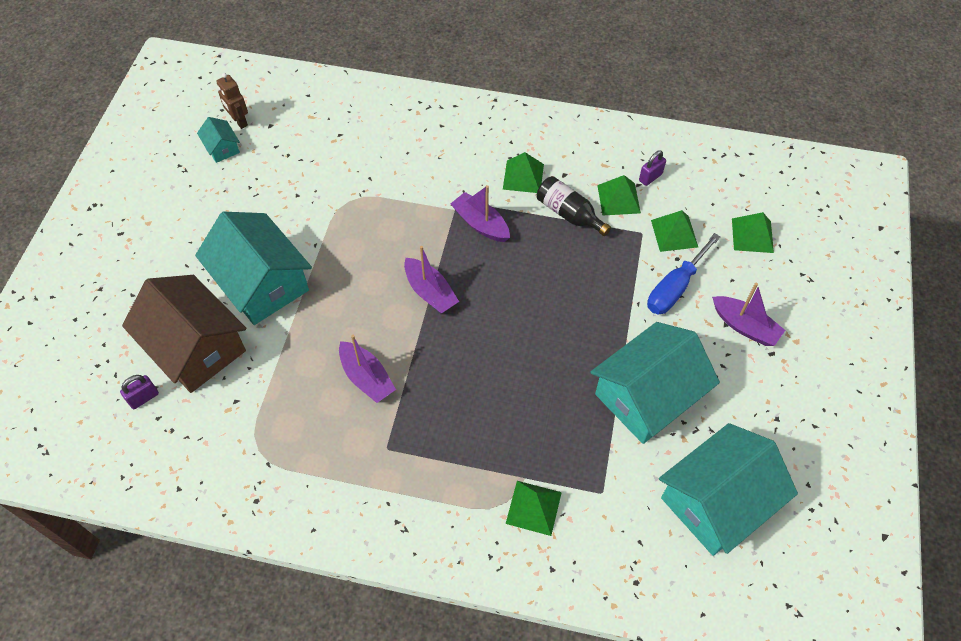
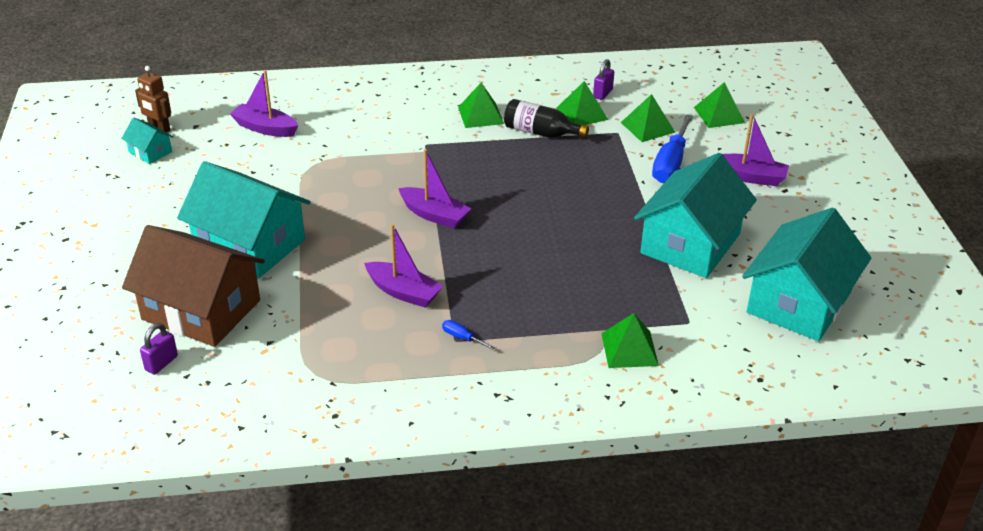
camera: 20 degrees left, 20 degrees down
purple boat [451,185,510,242] -> purple boat moved to [230,70,299,137]
none -> blue screwdriver [442,320,495,350]

